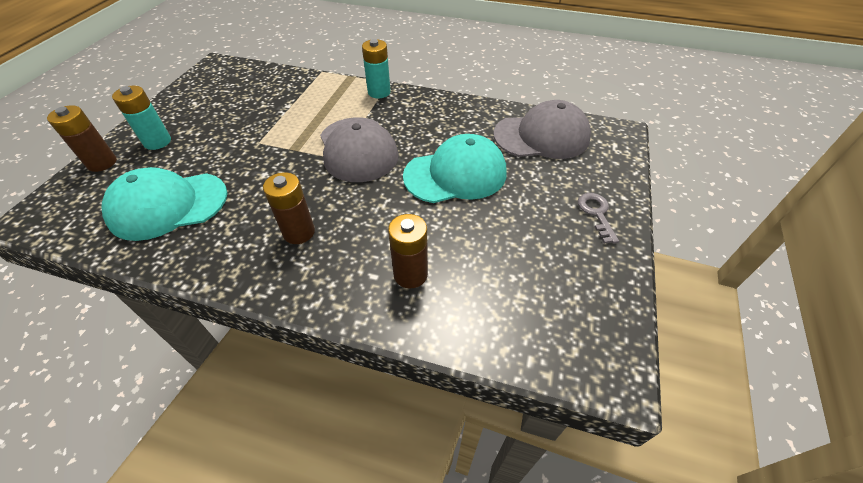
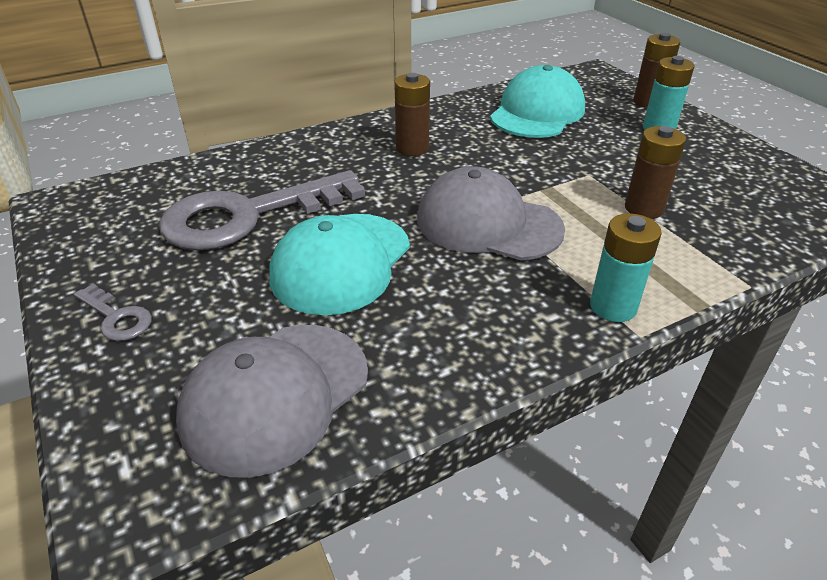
camera: 135 degrees right, 10 degrees down
brown battery [388,214,428,289] -> brown battery moved to [625,126,686,219]
none -> grey key [159,170,365,251]

